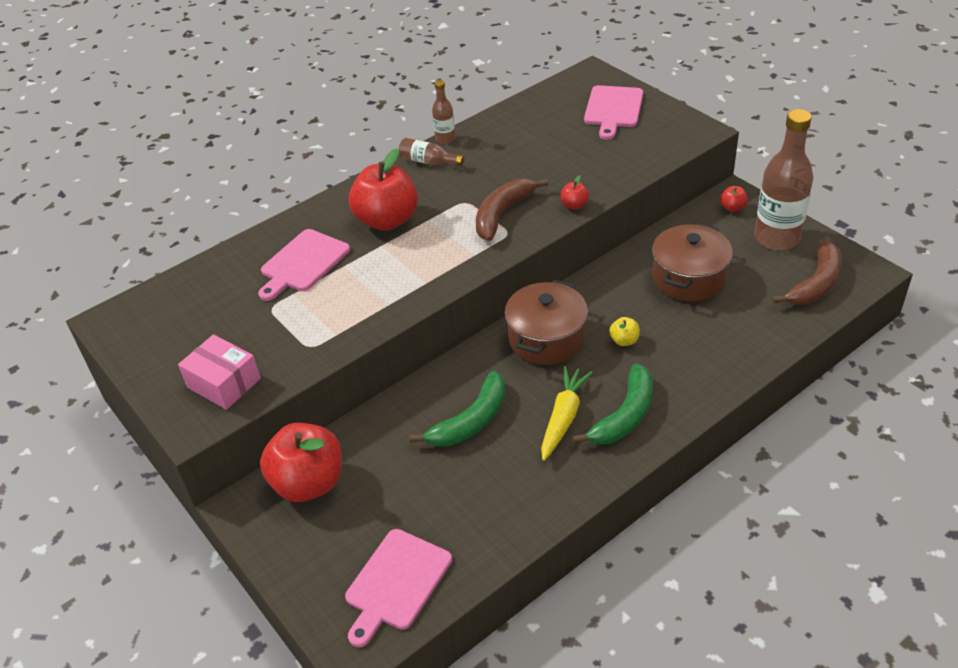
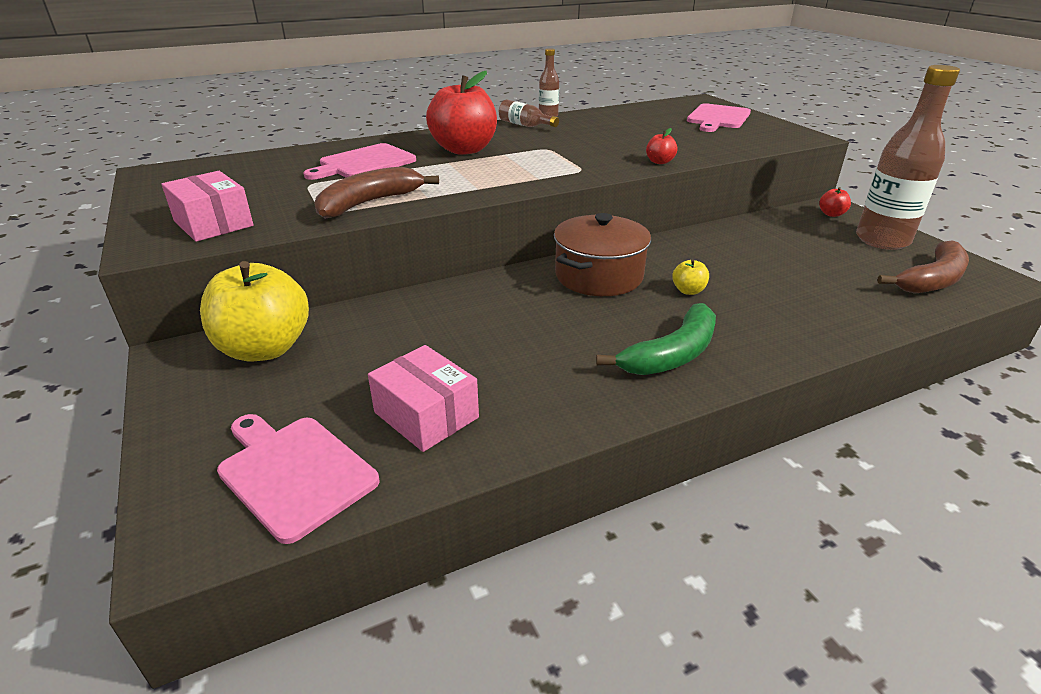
camera: 10 degrees right, 10 degrees down
red apple [260,423,342,502] -> yellow apple [200,261,309,361]
pink cutting board [345,529,452,647] -> pink cutting board turned 90 degrees clockwise [217,414,379,544]
green banana [409,371,505,447] -> none
brown banana [476,178,548,241] -> brown banana moved to [314,166,439,219]
yellow carrot [541,366,593,461] -> none
brown pot [652,223,733,302] -> none
none -> pink box [368,345,479,452]

